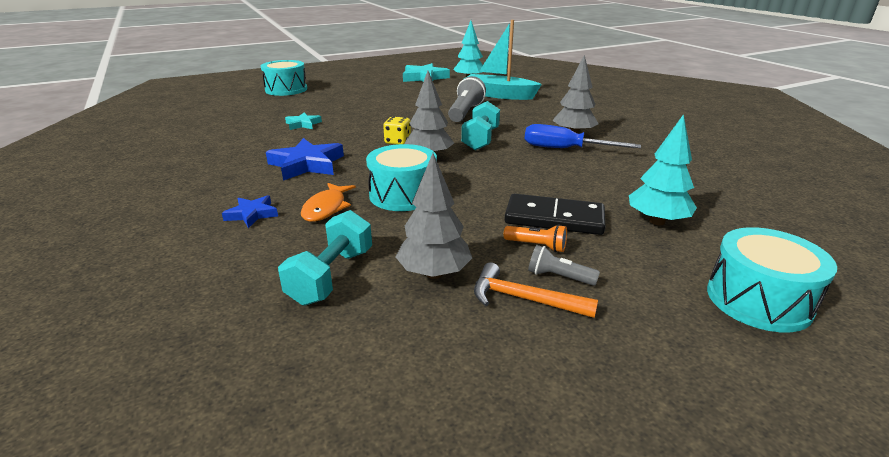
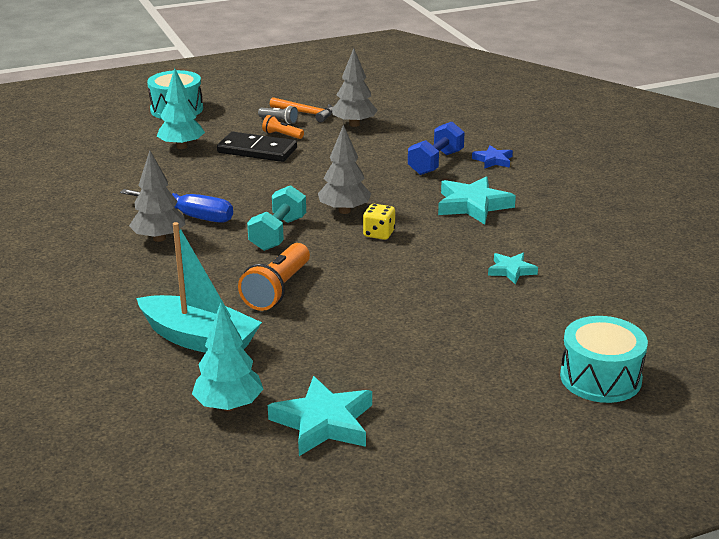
camera: 175 degrees left, 0 degrees up
blue star [266,138,344,181] -> turquoise star [438,176,516,224]
turquoise dumbbell [278,210,372,306] -> none
orange fish [301,183,356,222] -> blue dumbbell [408,122,465,175]
turquoise drum [366,144,437,211] -> none
grey flashlight [448,76,486,122] -> orange flashlight [238,243,310,311]

